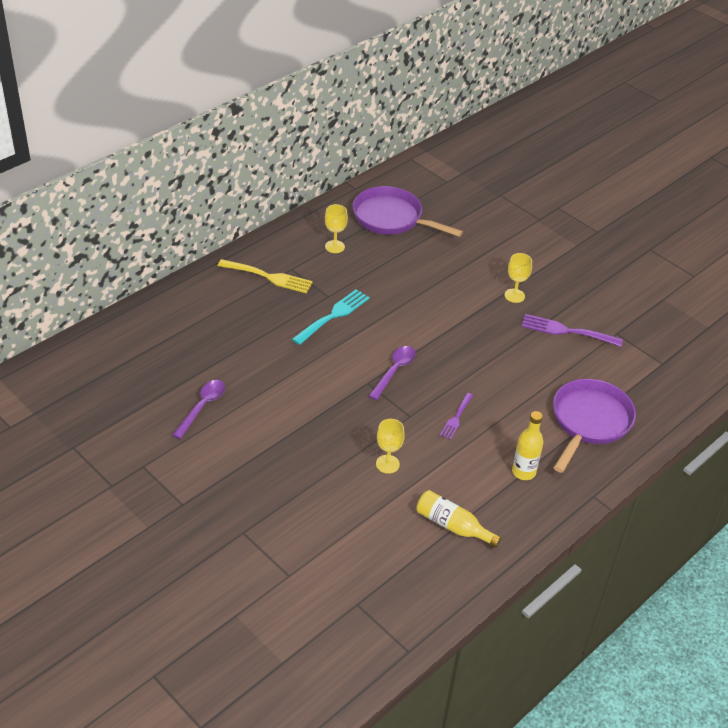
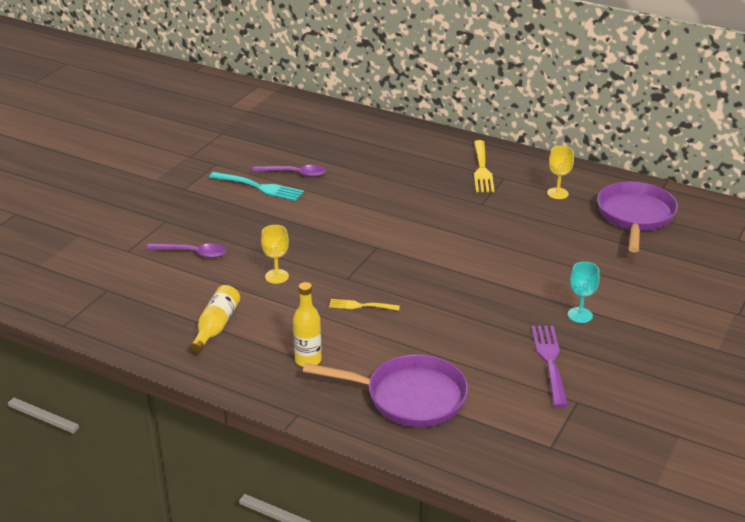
camera: 75 degrees right, 10 degrees down
turquoise fork [292,289,370,345] -> turquoise fork moved to [209,172,304,201]
purple spoon [369,346,416,400] -> purple spoon moved to [146,243,227,258]
purple fork [440,393,473,440] -> yellow fork [329,299,400,311]
yellow goblet [504,253,532,303] -> turquoise goblet [568,262,600,323]

